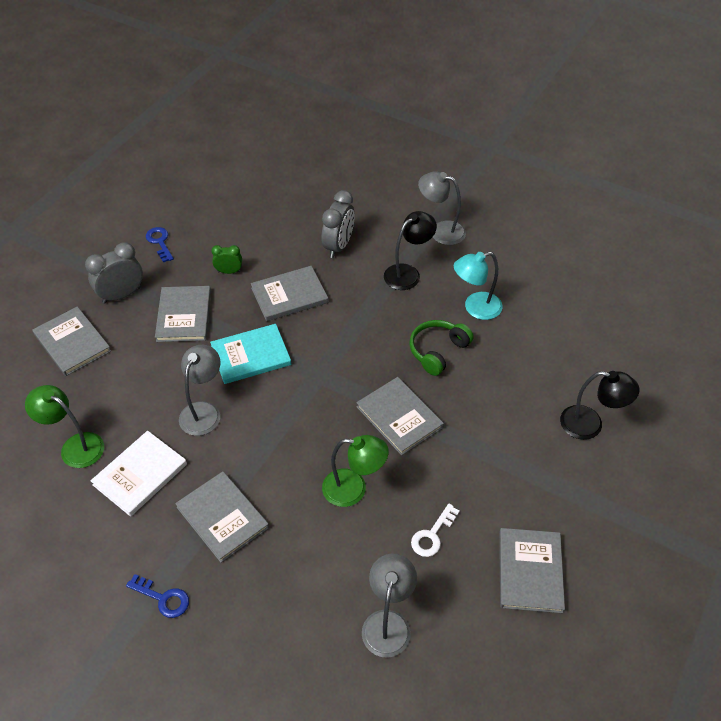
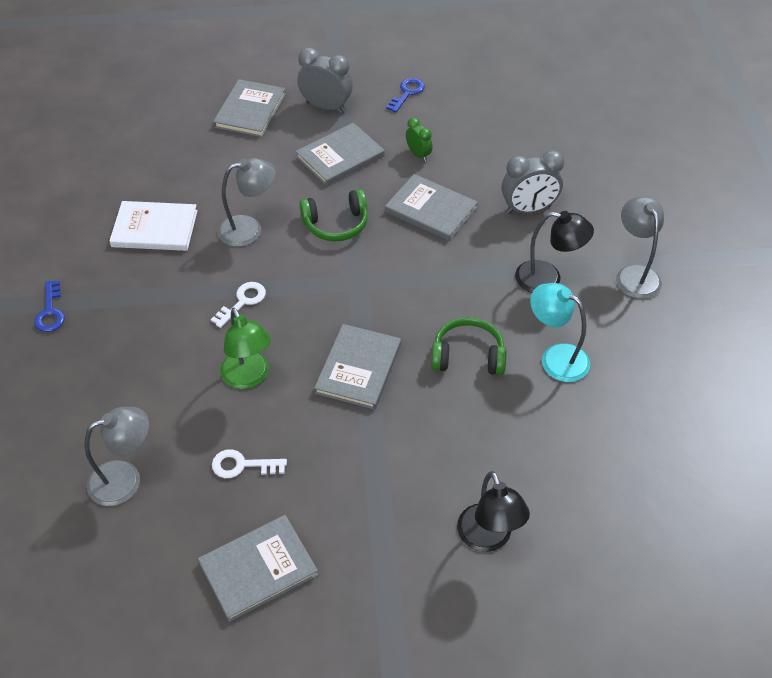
camera: 55 degrees right, 0 degrees up
green lamp [25,385,104,468] -> none
grey book [175,471,269,563] -> none
turquoise book [210,324,291,384] -> green headphones [299,189,368,241]
none -> white key [211,282,266,328]

